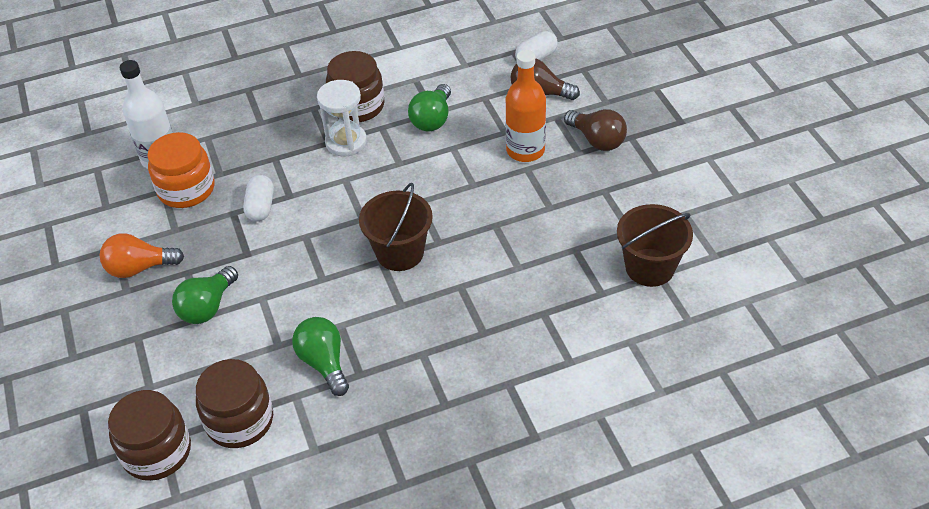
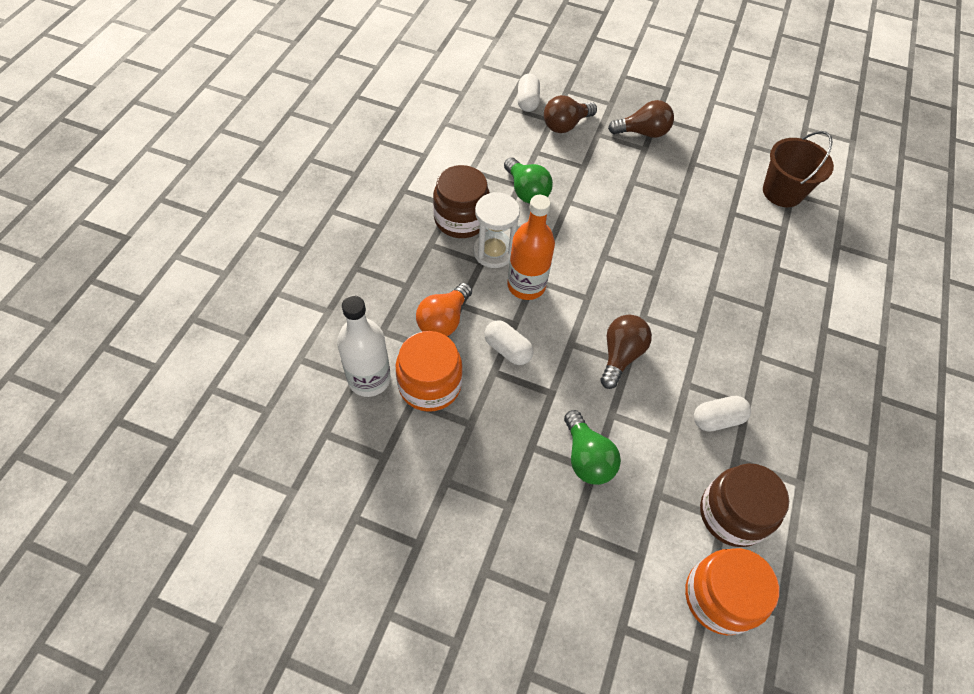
camera: 55 degrees left, 10 degrees up
orange light bulb [100,233,184,278] -> orange light bulb moved to [416,283,472,336]
brown jar [108,390,191,481] -> orange jar [685,548,779,635]
green light bulb [292,317,349,396] -> white capsule [694,396,751,432]
brown bucket [359,183,433,271] -> none
orange bottle [506,50,546,162] -> orange bottle moved to [507,195,555,300]
none -> brown light bulb [600,315,652,389]

